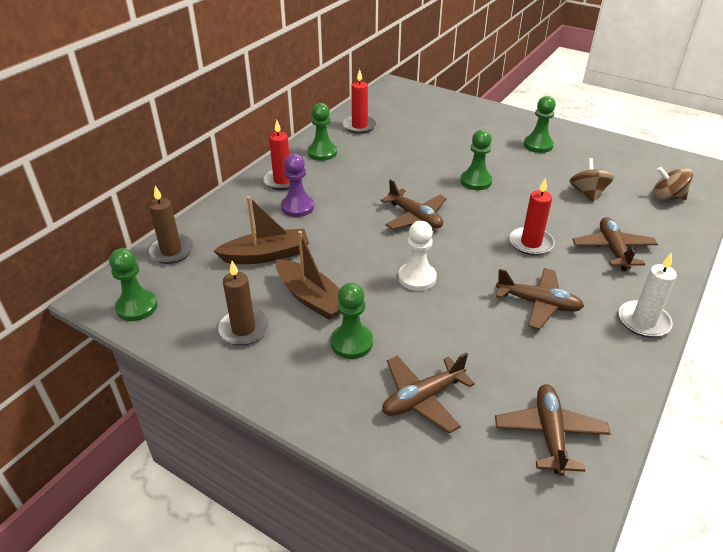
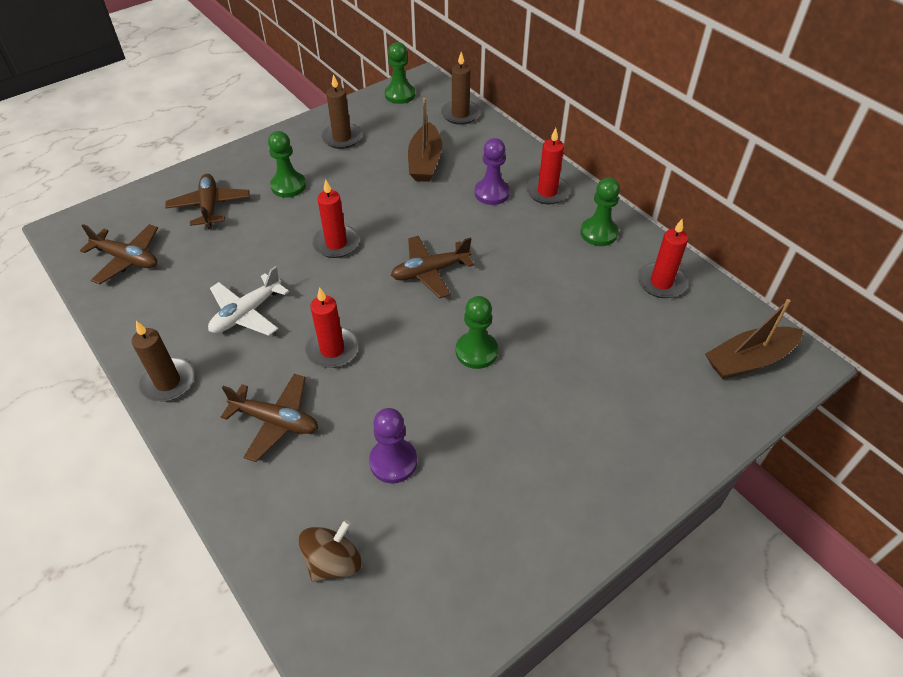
camera: 110 degrees right, 10 degrees up
brown boat [276,231,340,320] -> brown boat moved to [705,299,803,379]
white pawn [398,221,437,291] -> red candle [312,179,359,258]
brown plane [496,268,584,330] -> white plane [208,266,289,336]
green pawn [524,96,556,153] -> none
brown spinning top [569,158,614,202] -> purple pawn [369,408,417,483]
white candle [618,253,677,337] -> brown candle [132,321,195,402]

